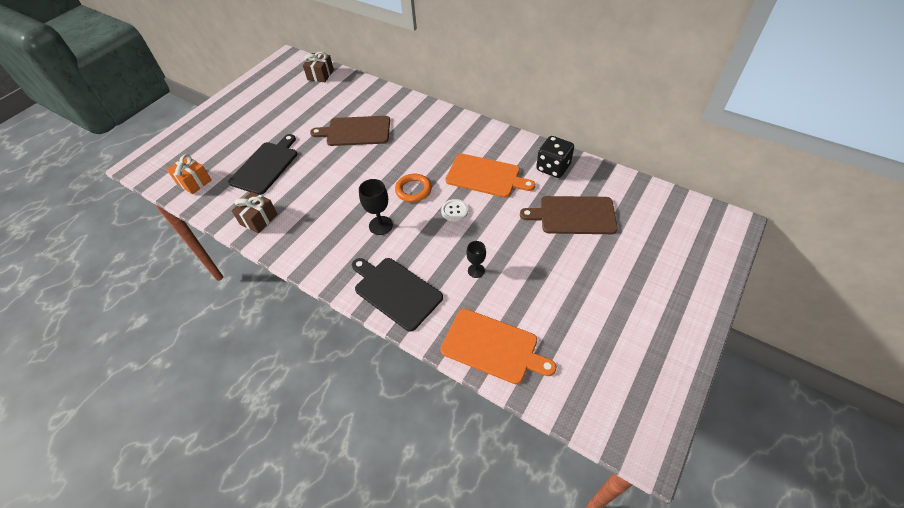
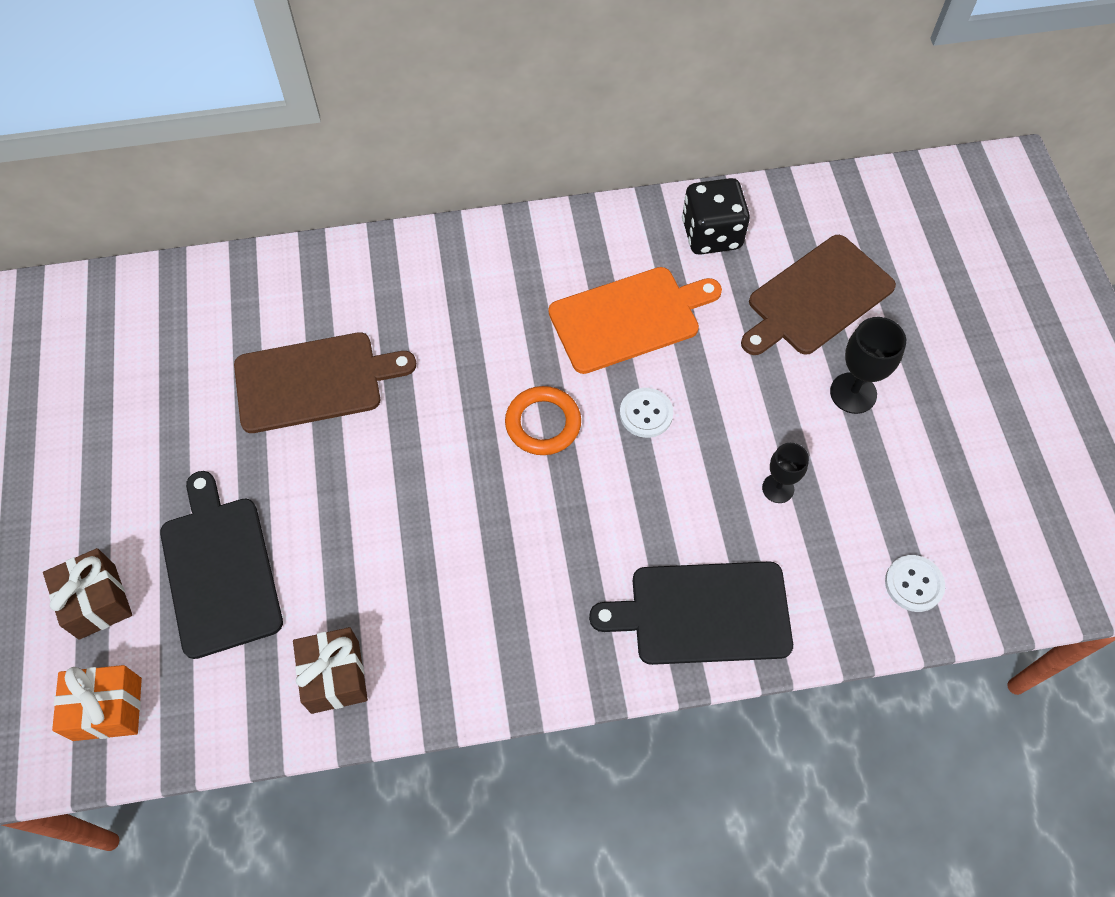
camera: 45 degrees left, 10 degrees up
brown gift [303,52,334,82] -> brown gift moved to [43,548,132,640]
brown cutting board [310,116,390,146] -> brown cutting board turned 150 degrees counterclockwise [234,332,416,433]
black goblet [359,179,393,235] -> black goblet moved to [830,317,906,414]
orange cutting board [440,309,557,384] -> white button [885,555,945,612]

